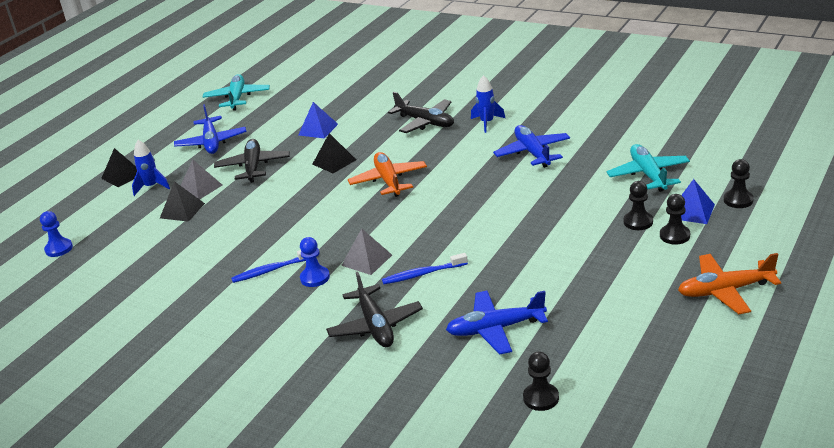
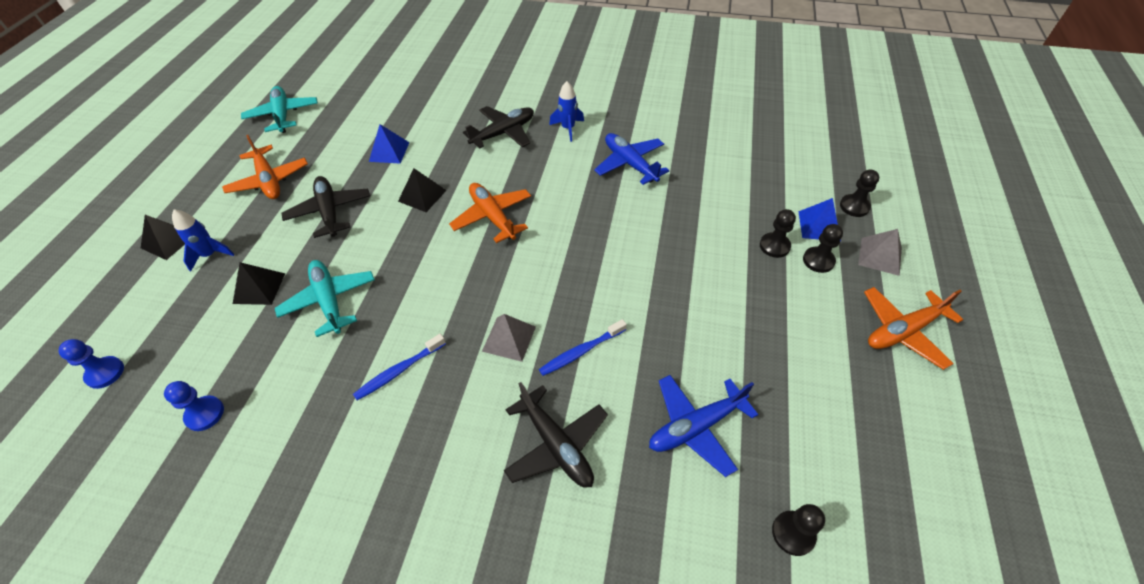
camera: 20 degrees left, 20 degrees up
blue plane [174,104,247,154] -> orange plane [222,135,308,199]
grey pyramid [180,160,222,199] -> grey pyramid moved to [858,229,902,276]
blue pawn [300,237,330,287] -> blue pawn moved to [164,381,224,431]
black plane [388,92,454,133] -> black plane turned 60 degrees counterclockwise [463,106,534,148]
turquoise plane [606,144,690,192] -> turquoise plane moved to [275,260,375,337]

